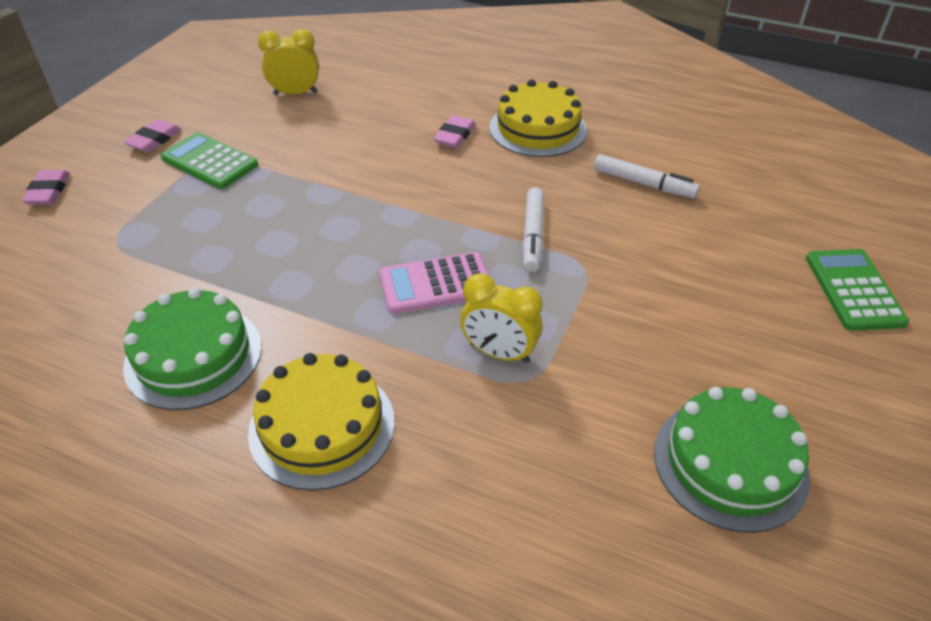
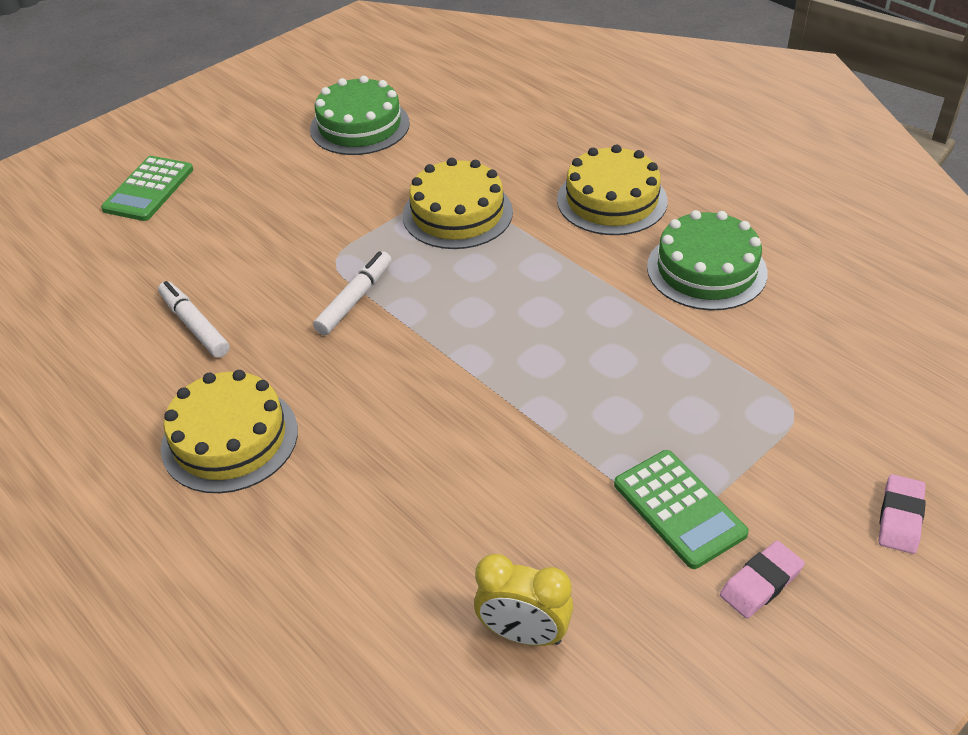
camera: 155 degrees left, 0 degrees up
pink calculator [379,252,489,314] -> none
pink eraser [434,115,476,148] -> none
yellow clock [460,273,543,363] -> yellow cake [403,158,513,249]

